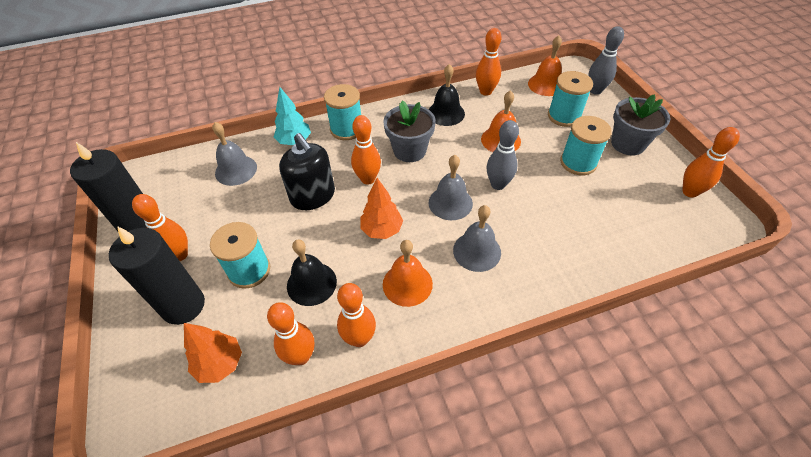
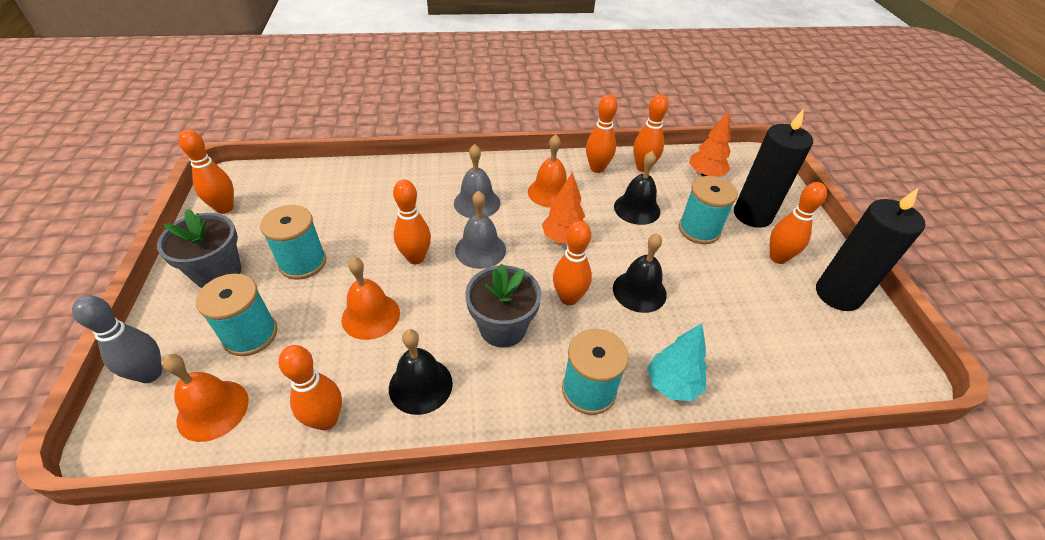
camera: 170 degrees left, 5 degrees down
grey bell [212,122,257,186] -> none
black soap dispenser [279,133,335,210] -> black bell [613,233,667,313]
grey bowling pin [487,120,519,190] -> orange bowling pin [393,180,431,264]

